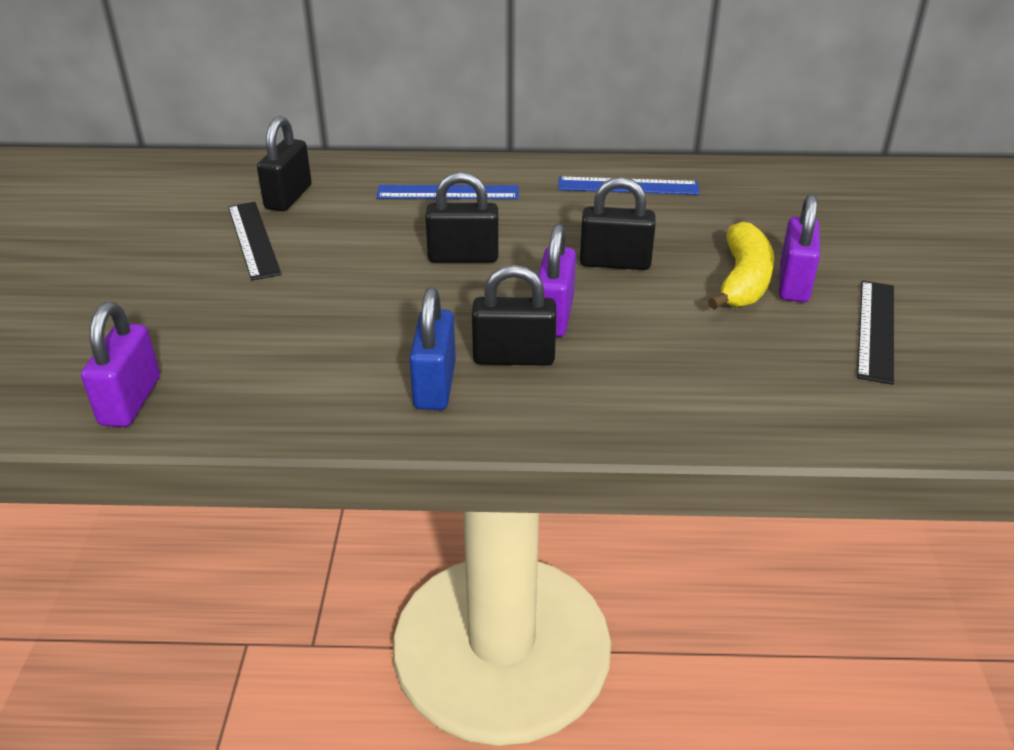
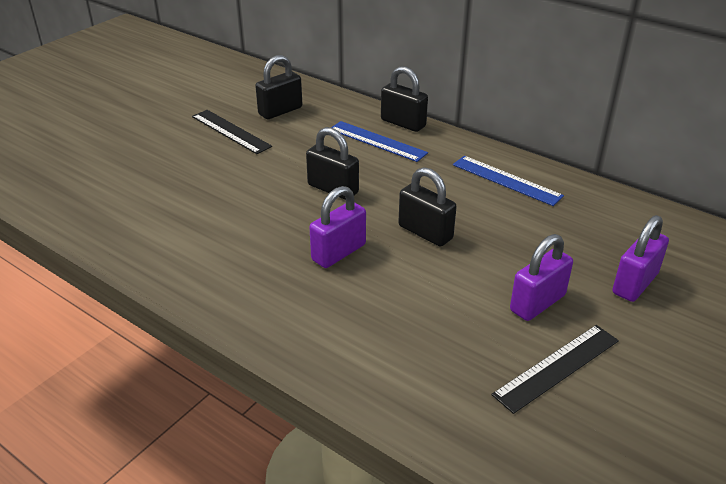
camera: 35 degrees right, 0 degrees up
purple padlock [81,302,160,427] -> purple padlock moved to [612,215,669,302]
black ruler [228,202,282,280] -> black ruler turned 60 degrees counterclockwise [192,110,272,154]
blue padlock [409,288,456,410] -> none
black padlock [472,265,557,366] -> black padlock moved to [381,66,428,132]
yellow banana [708,222,774,310] -> none

